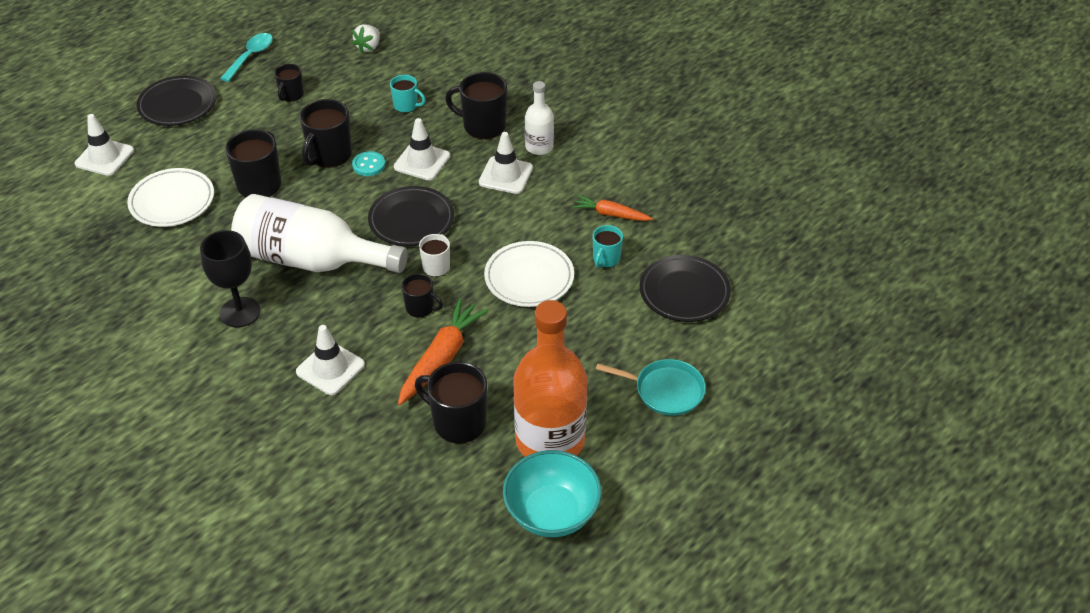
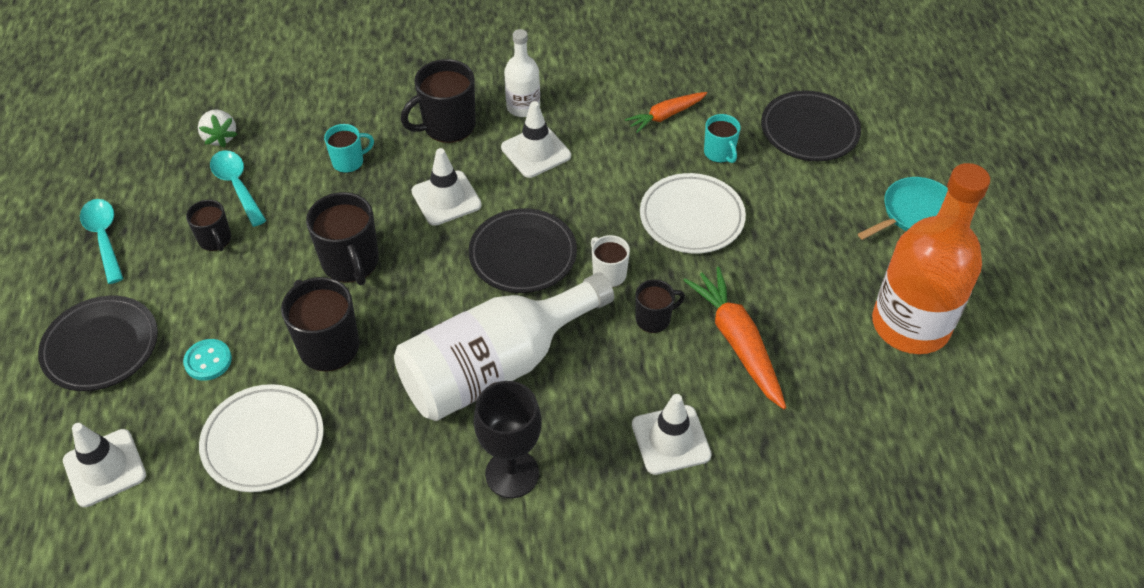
camera: 50 degrees left, 5 degrees up
turquoise button [352,151,385,176] -> turquoise button moved to [183,339,232,381]
black mug [415,362,487,444] -> none
turquoise bowl [503,450,602,537] -> none
none -> turquoise spoon [210,150,267,227]

